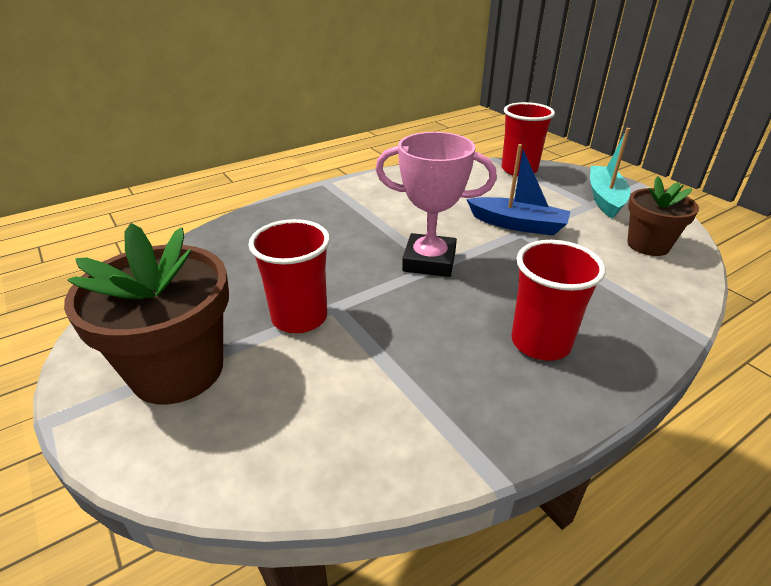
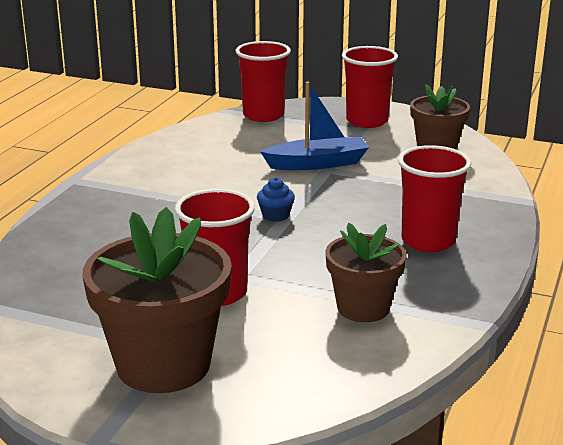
camera: 35 degrees left, 10 degrees down
pink trophy [375,132,497,277] -> blue cupcake [257,177,295,222]
turquoise boat [590,128,631,218] -> red cup [342,46,398,128]
none -> brown flower pot [325,223,407,322]

